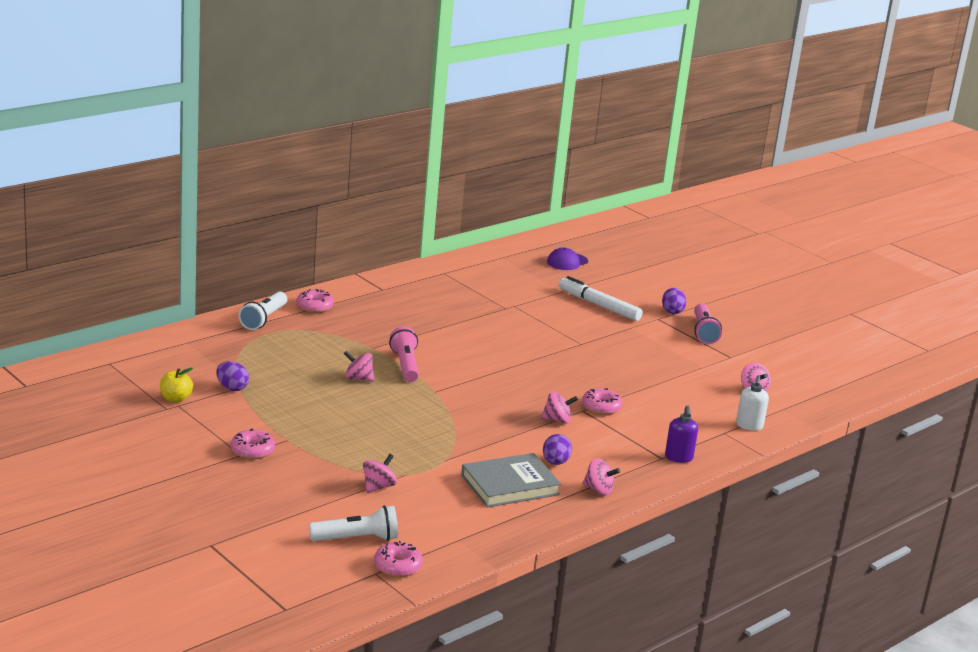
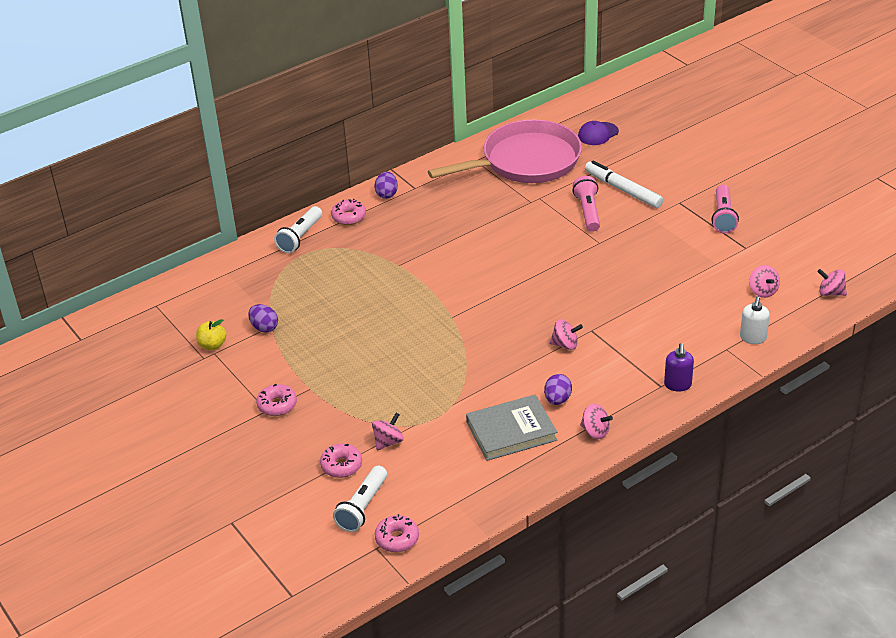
camera: 10 degrees right, 15 degrees up
white flashlight [309,505,398,541] -> white flashlight turned 120 degrees clockwise [333,466,387,532]
pink spinning top [344,351,374,382] -> pink spinning top moved to [817,269,847,296]
pink flashlight [389,327,419,382] -> pink flashlight moved to [572,176,600,232]
pink donut [582,388,623,415] -> pink donut moved to [320,444,362,478]
purple egg [662,288,687,314] -> purple egg moved to [374,172,398,199]
none -> pink pan [428,119,582,183]

